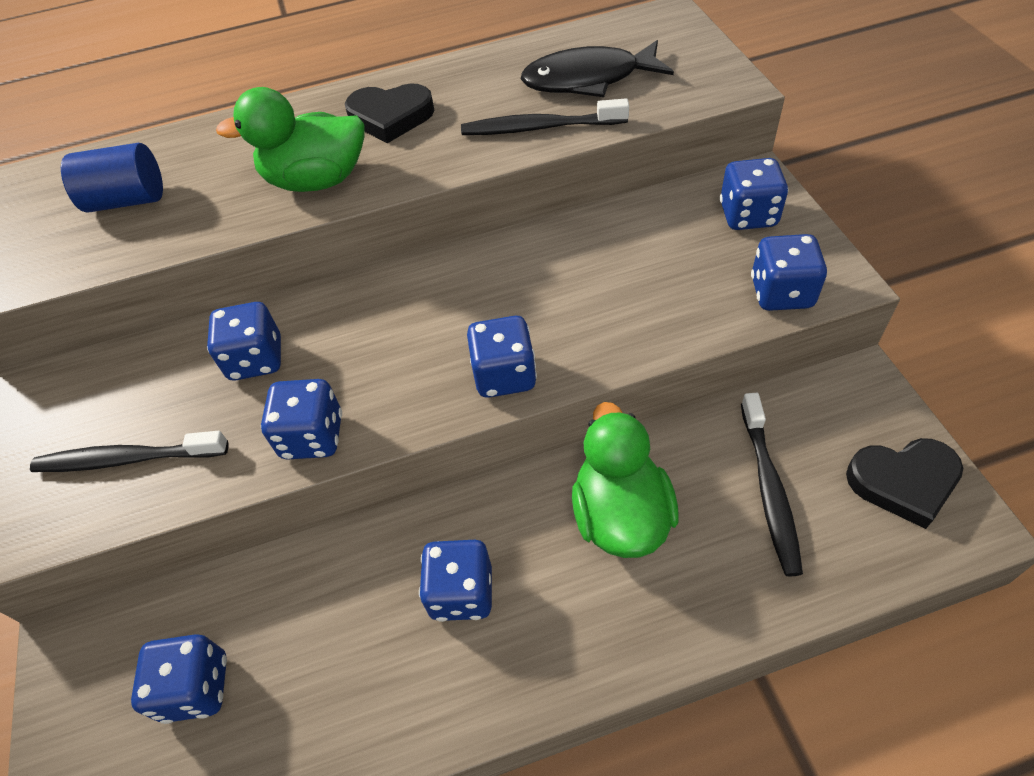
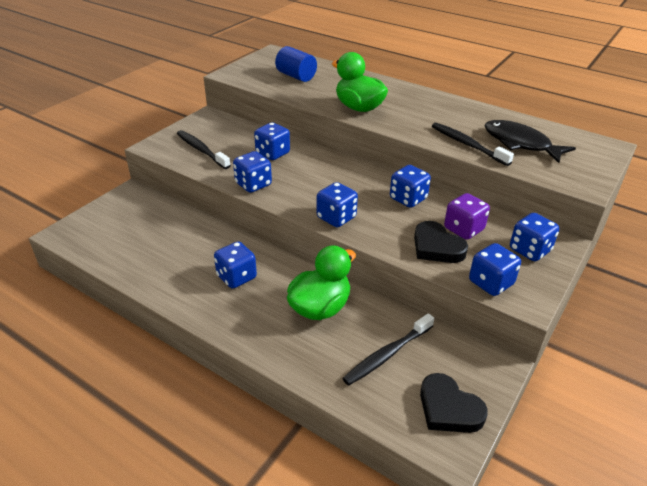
camera: 45 degrees right, 15 degrees down
blue dice [131,634,227,724] -> blue dice moved to [390,165,431,208]
black heart [345,83,434,143] -> black heart moved to [414,221,468,263]
none -> purple dice [444,193,490,240]

